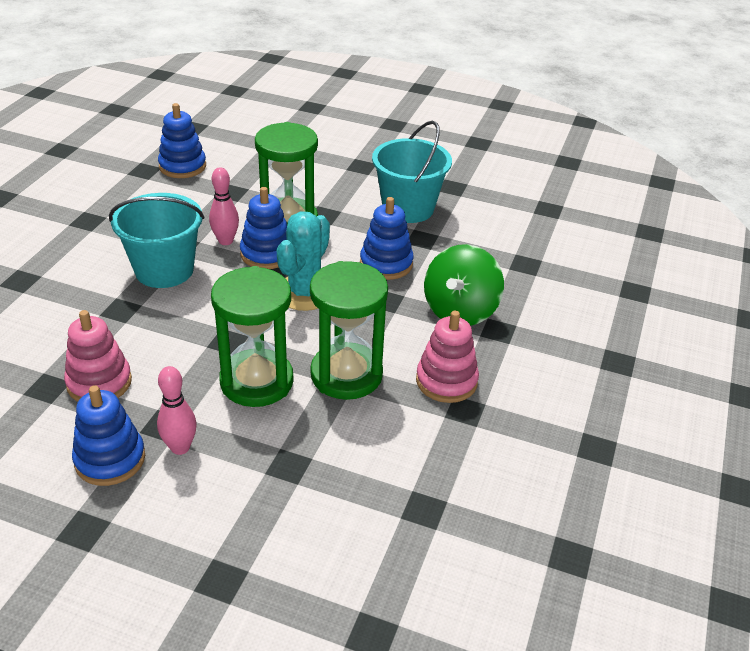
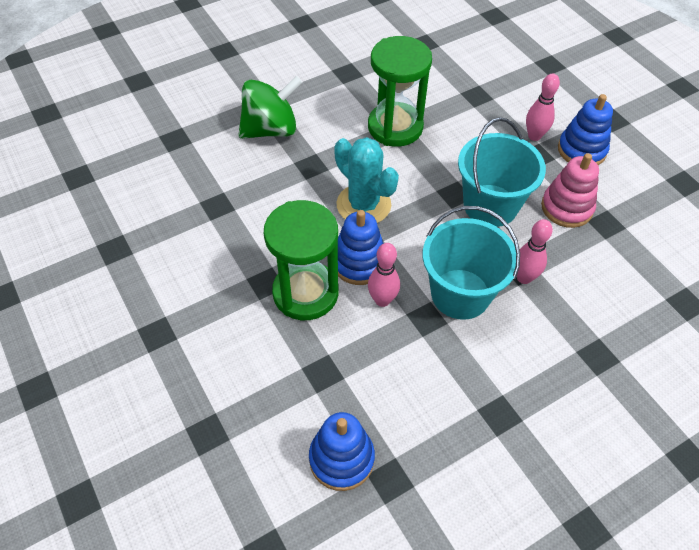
camera: 140 degrees left, 15 degrees up
green hourglass [211,266,294,407] -> none
turquoise cactus [277,211,330,311] -> turquoise cactus turned 75 degrees clockwise [334,137,399,223]
blue stacking toy [360,197,414,280] -> none
turquoise bucket [372,121,452,223] -> turquoise bucket moved to [458,117,546,227]
pink stacking toy [416,310,479,403] -> none
none -> pink bowling pin [517,219,553,284]

